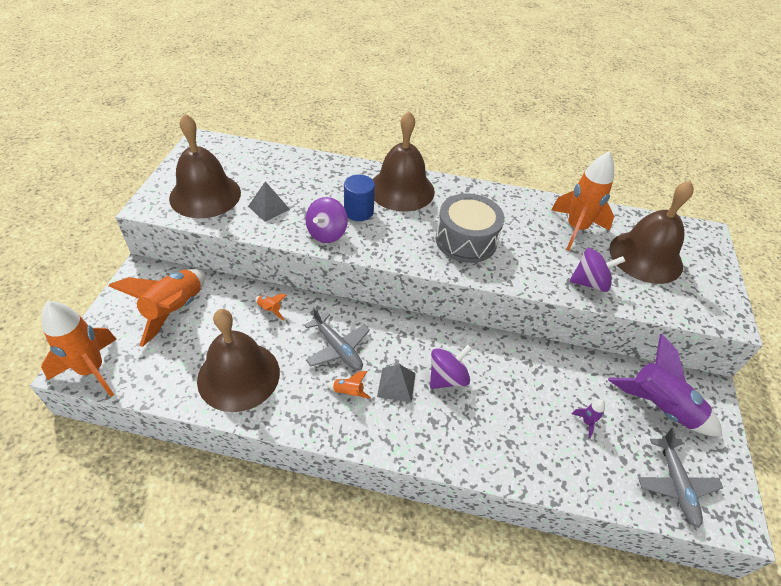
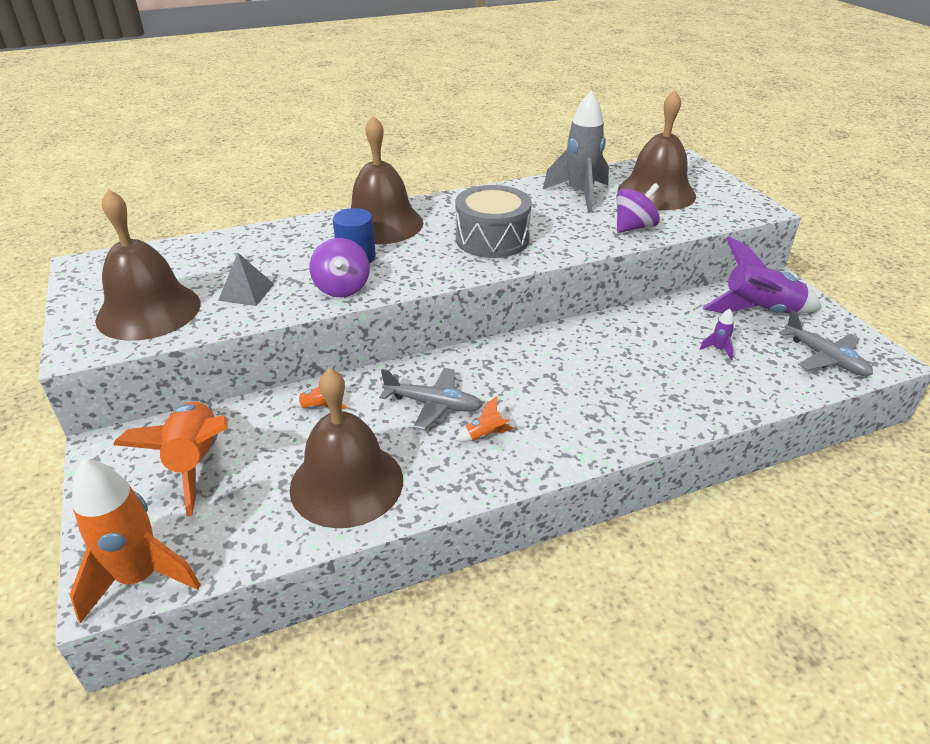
camera: 30 degrees left, 10 degrees down
grey pyramid [377,364,416,403] -> none
purple spinning top [430,345,472,389] -> none
orange rocket [551,151,614,251] -> grey rocket [543,90,609,213]

